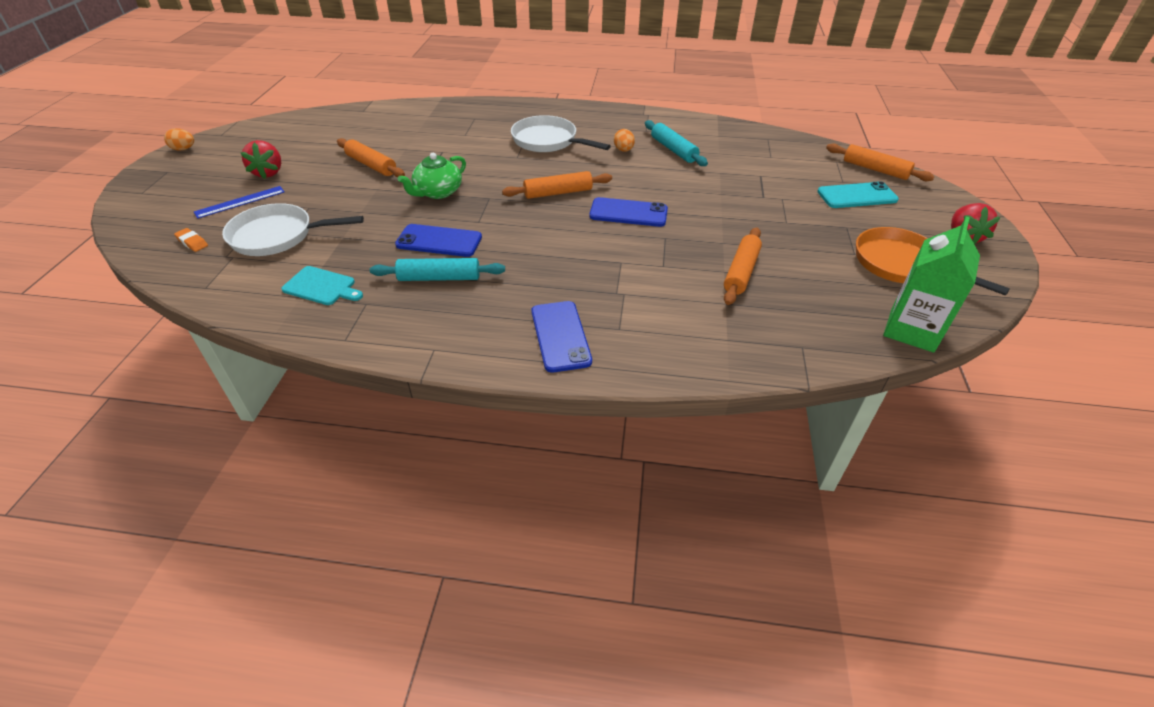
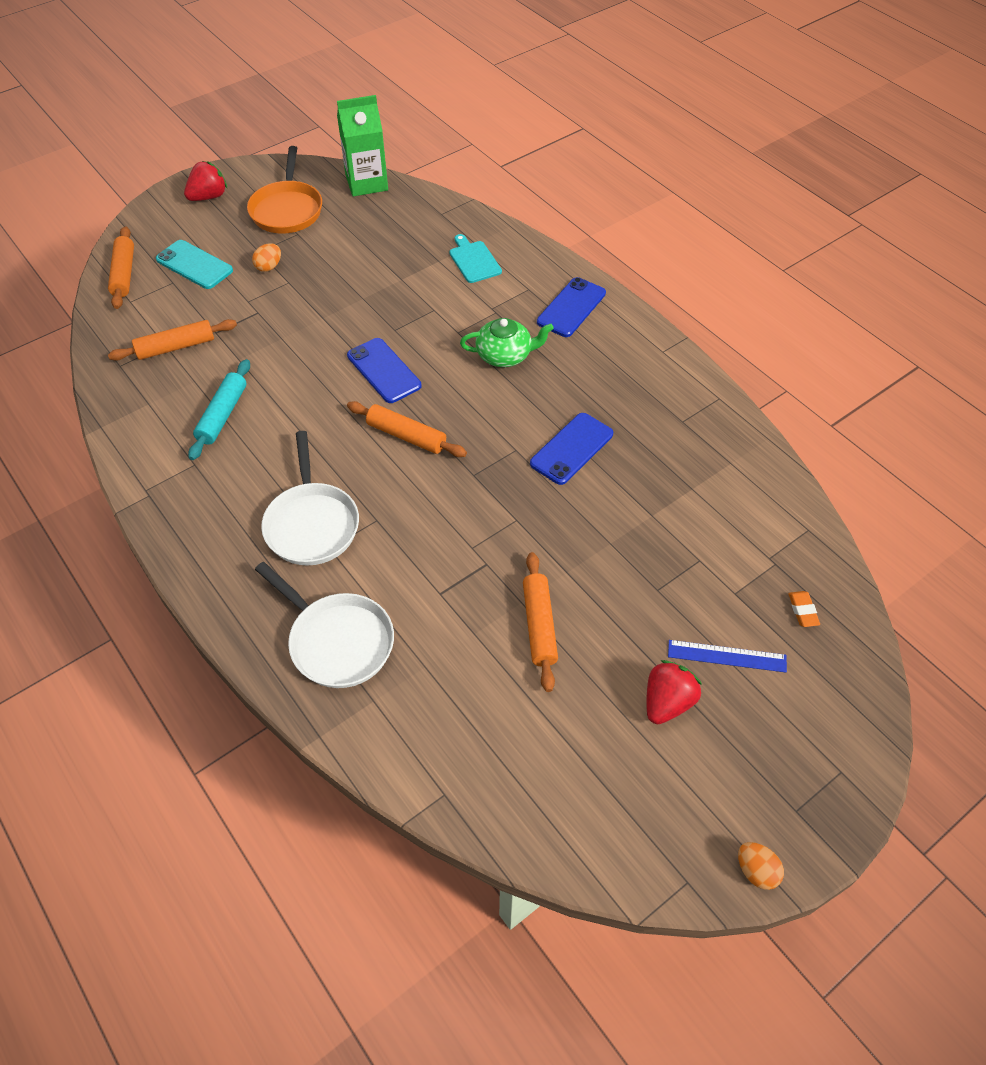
camera: 135 degrees left, 10 degrees up
white pan [222,203,364,256] -> white pan moved to [255,562,394,688]
turquoise cutting board [281,266,363,305] -> turquoise cutting board moved to [449,234,502,283]
turquoise rolling pin [370,258,505,281] -> none
blue phone [395,224,482,257] -> blue phone turned 75 degrees clockwise [530,413,613,485]
green teapot [398,153,466,199] -> green teapot moved to [460,318,554,367]
orange egg [614,129,635,152] -> orange egg moved to [252,243,281,272]
orange rolling pin [724,227,762,305] -> orange rolling pin moved to [108,319,237,361]

